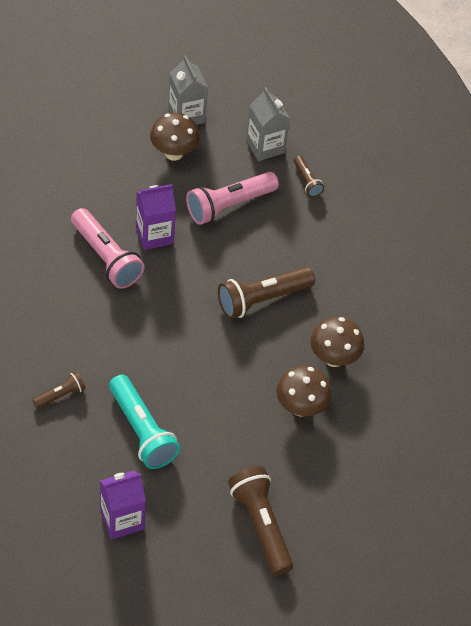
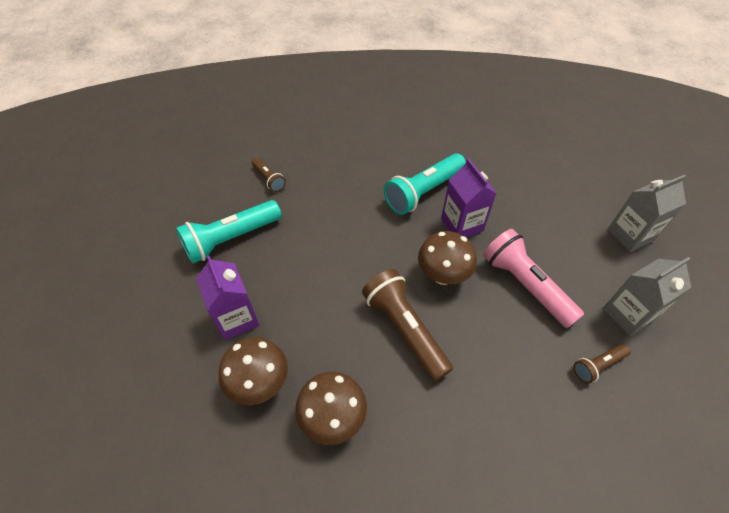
camera: 90 degrees right, 0 degrees up
pink flashlight [71,208,145,289] -> turquoise flashlight [384,153,466,215]
purple carton [100,471,146,540] -> purple carton moved to [196,255,260,340]
brown mushroom [150,113,200,161] -> brown mushroom moved to [418,231,477,285]
brown flashlight [228,466,293,576] -> none

